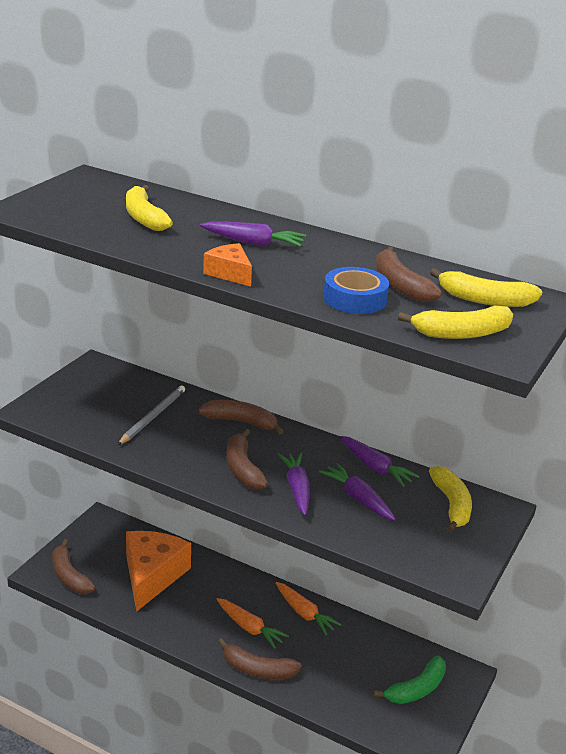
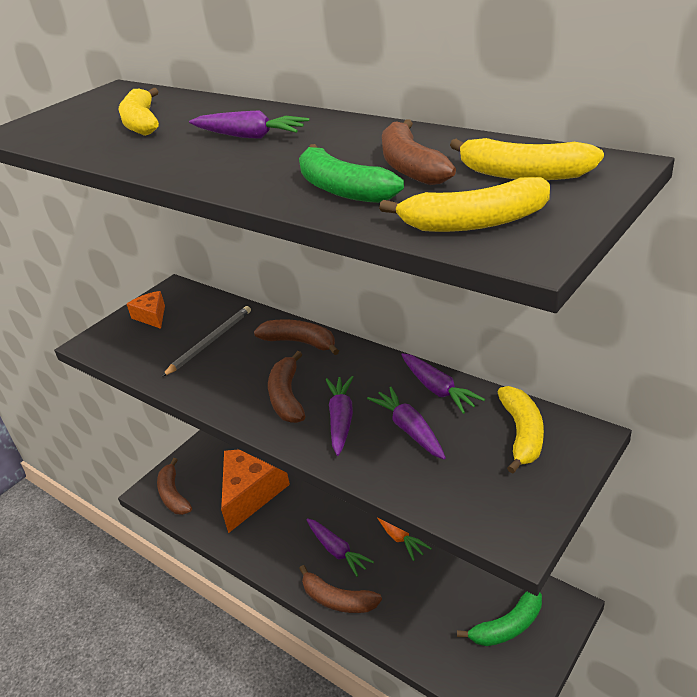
camera: 15 degrees right, 5 degrees up
orange cheese [203,243,252,287] -> orange cheese moved to [127,291,165,329]
orange carrot [216,598,289,649] -> purple carrot [306,518,374,577]
blue tape [323,267,389,314] -> green banana [299,144,404,203]

